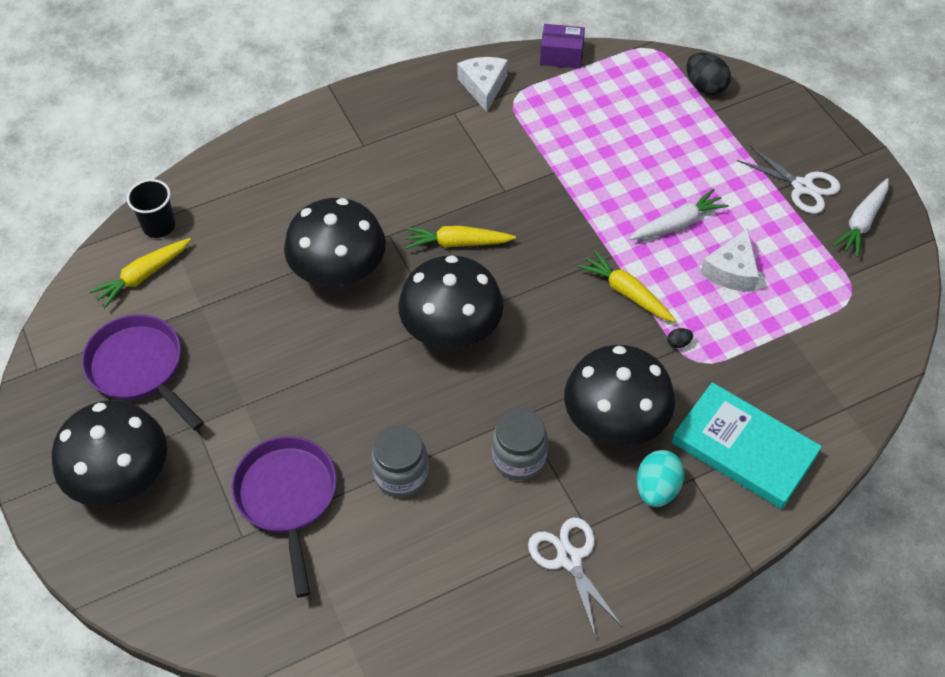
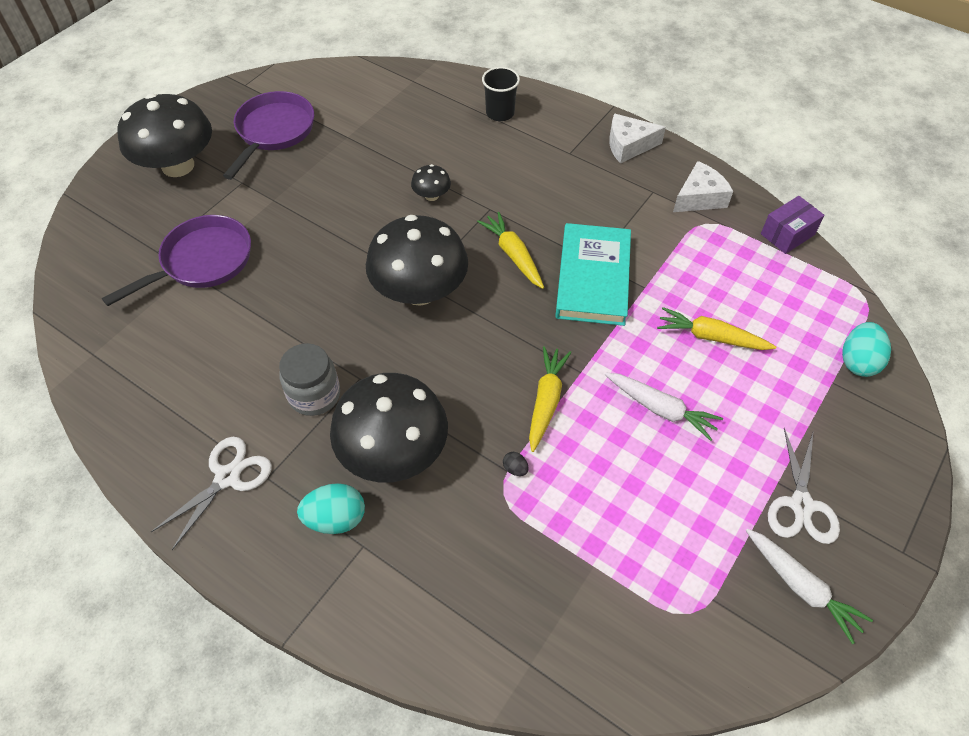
camera: 60 degrees right, 0 degrees up
yellow carrot [89,238,191,308] -> yellow carrot moved to [657,307,776,350]
black cup [127,179,175,238] -> black cup moved to [482,67,520,121]
black mushroom [284,198,386,287] -> black mushroom [411,164,451,201], size x0.43
grey jar [371,426,428,498] -> none
purple box [540,24,585,69] -> purple box turned 75 degrees clockwise [761,196,825,254]
turquoise book [672,382,822,509] -> turquoise book moved to [555,223,631,326]
black egg [687,53,731,95] -> turquoise egg [842,322,891,377]
white cheese [700,228,759,292] -> white cheese moved to [609,114,666,164]
white carrot [833,178,889,257] -> white carrot turned 135 degrees counterclockwise [746,528,873,644]

